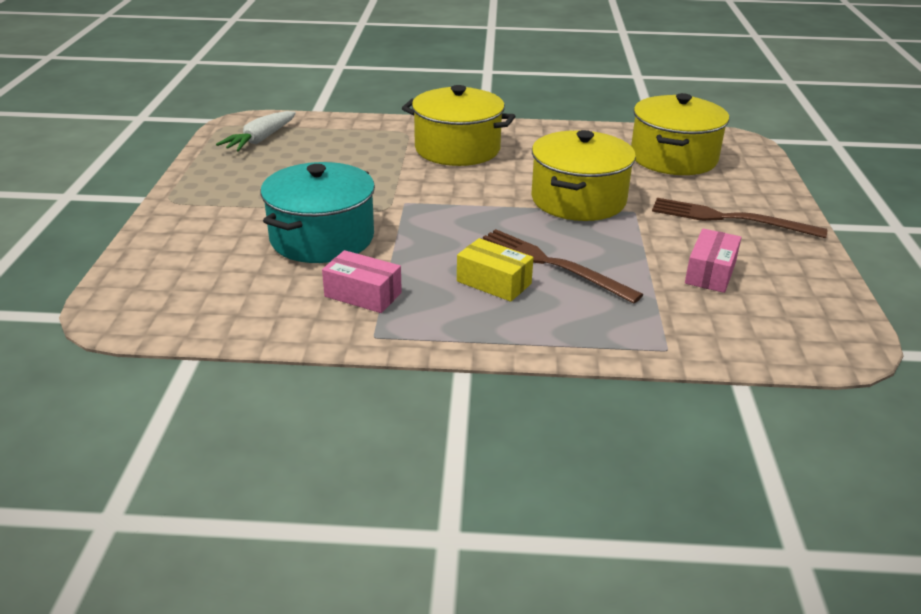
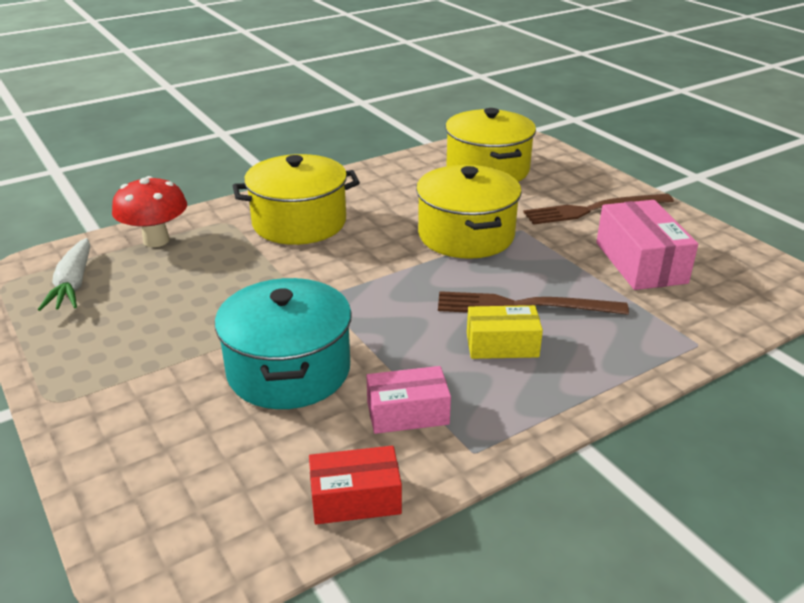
camera: 35 degrees left, 0 degrees up
pink box [685,229,741,293] -> pink box [596,200,698,290], size x1.57
none -> red mushroom [112,176,187,247]
none -> red box [309,446,402,524]

